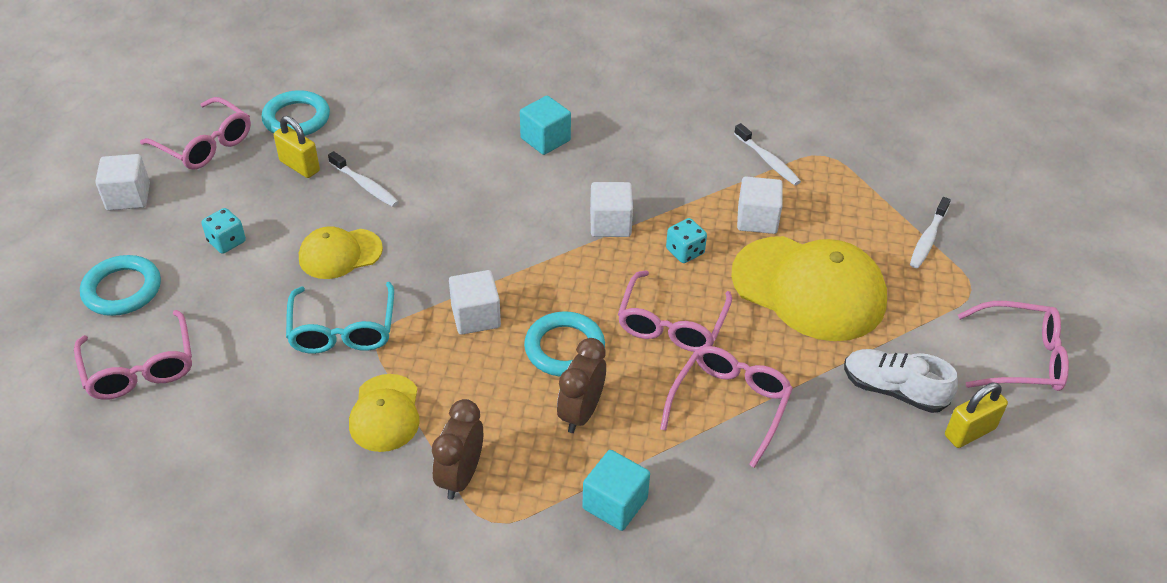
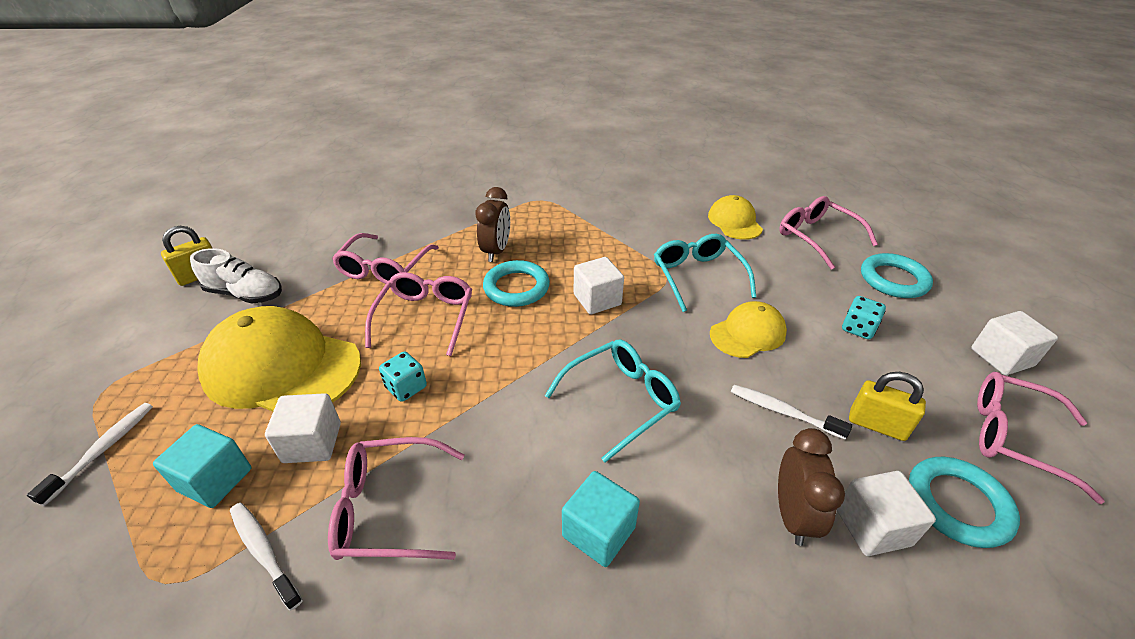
camera: 170 degrees right, 5 degrees down
yellow cap [349,374,420,452] -> yellow cap moved to [708,195,763,240]
brown clock [432,399,483,500] -> brown clock moved to [778,428,845,546]
turquoise cube [582,450,650,531] -> turquoise cube moved to [153,424,251,508]
white cube [590,182,633,237] -> white cube moved to [837,471,936,556]
pink glasses [958,301,1069,391] -> pink glasses moved to [328,437,465,560]
none -> turquoise glasses [545,339,681,463]

